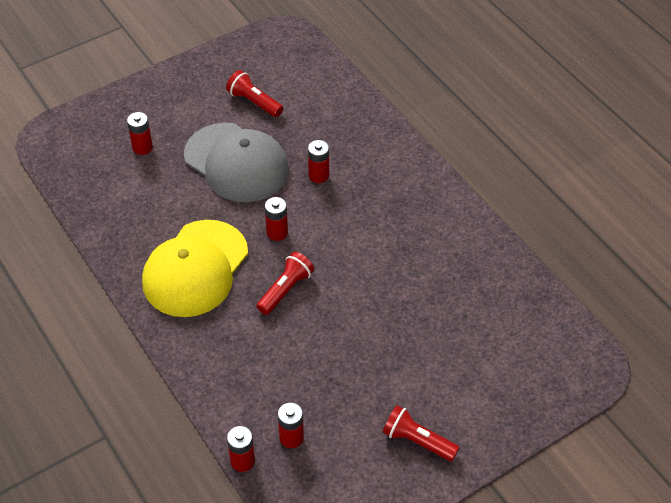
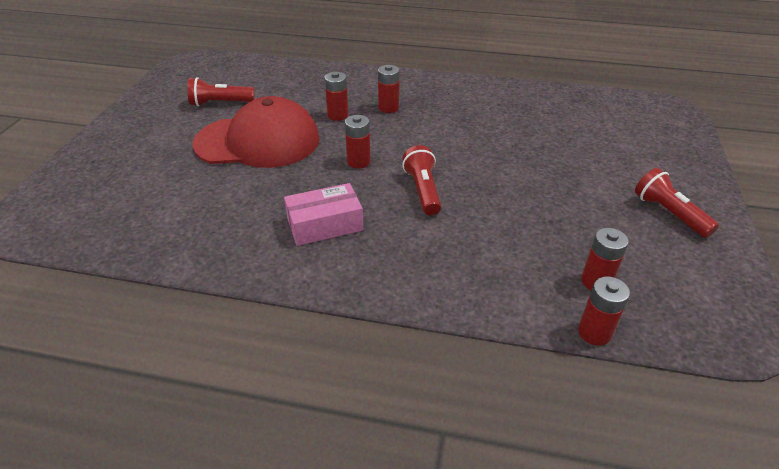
camera: 45 degrees left, 10 degrees down
red battery [127,112,153,155] -> red battery moved to [378,65,399,113]
yellow cap [142,220,248,317] -> pink box [284,183,363,246]
grey cap [184,123,289,202] -> red cap [192,96,320,168]
red flashlight [383,405,460,461] -> red flashlight turned 75 degrees clockwise [635,168,719,238]

